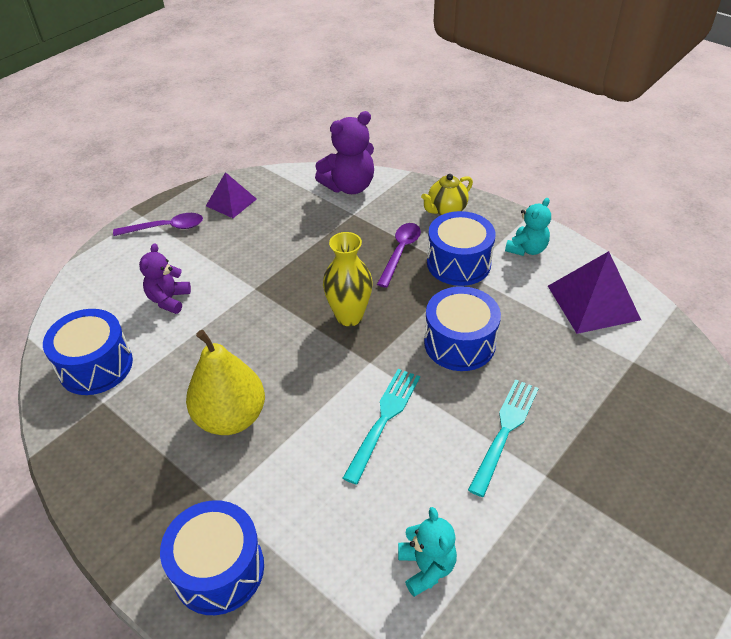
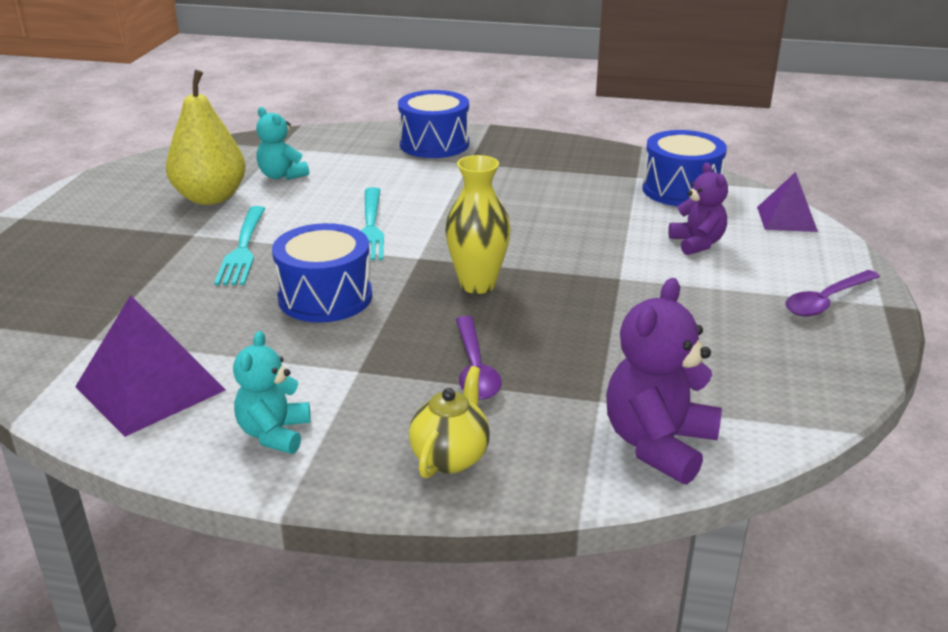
camera: 150 degrees right, 15 degrees down
yellow pear [186,330,265,435] -> yellow pear moved to [166,70,246,205]
purple pyramid [206,172,257,218] -> purple pyramid moved to [757,172,818,232]
blue drum [427,211,496,286] -> none

